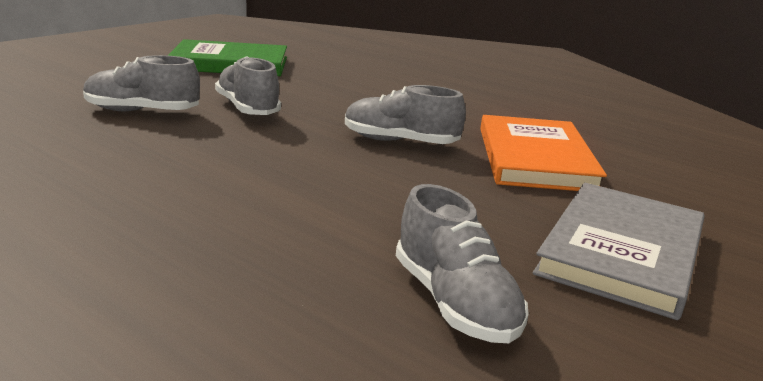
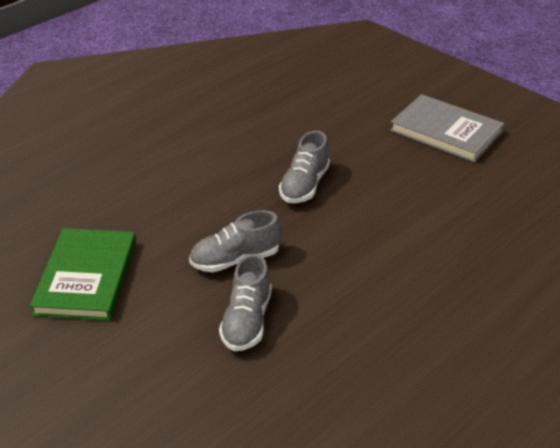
camera: 80 degrees left, 15 degrees up
grey shoe [396,184,529,343] -> none
orange book [480,115,607,191] -> none

